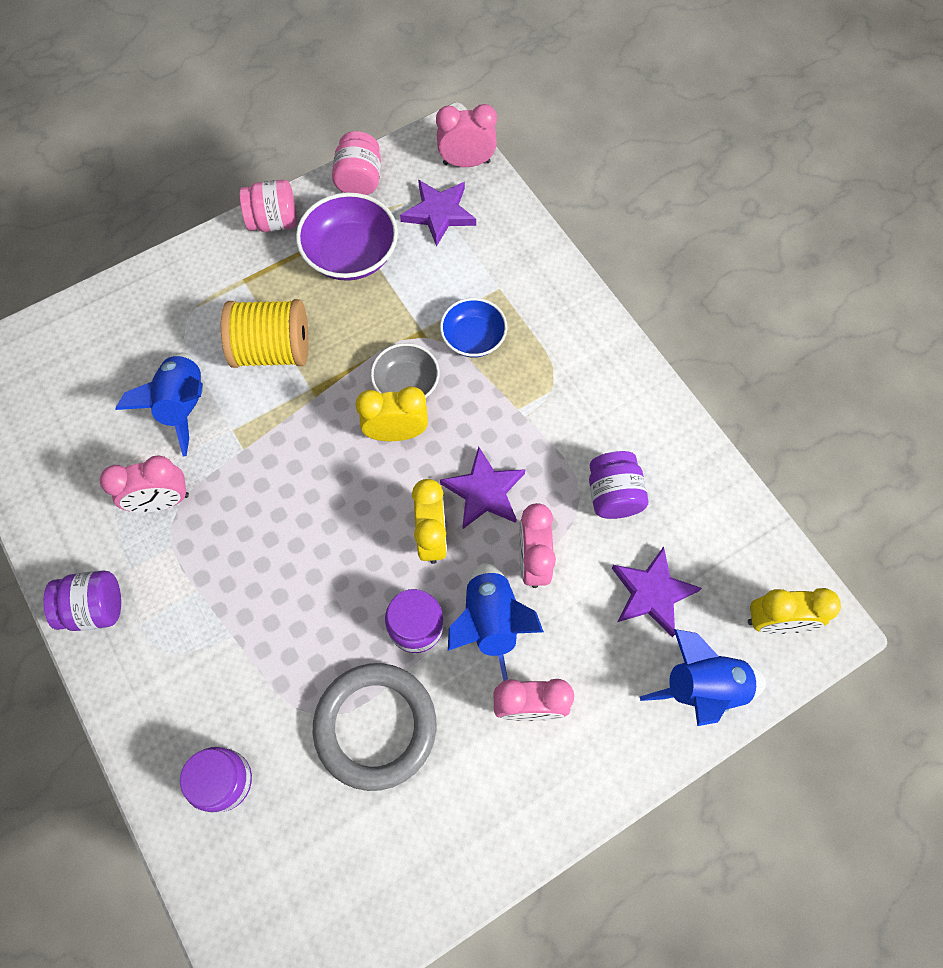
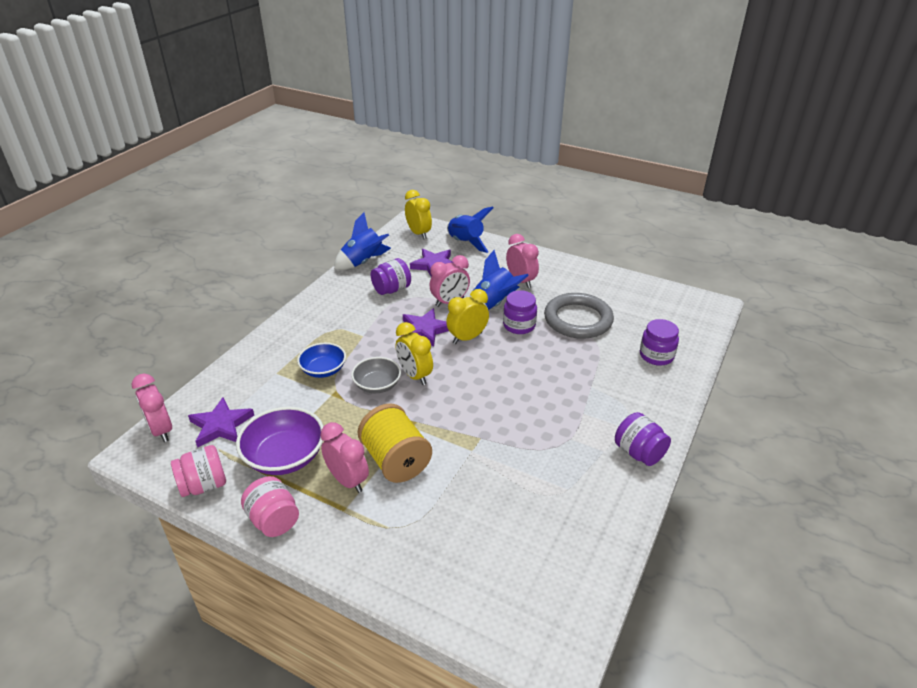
camera: 120 degrees left, 30 degrees down
pink clock [100,455,189,512] -> pink clock moved to [320,422,369,493]
blue rocket [115,353,203,457] -> blue rocket moved to [334,212,391,270]

